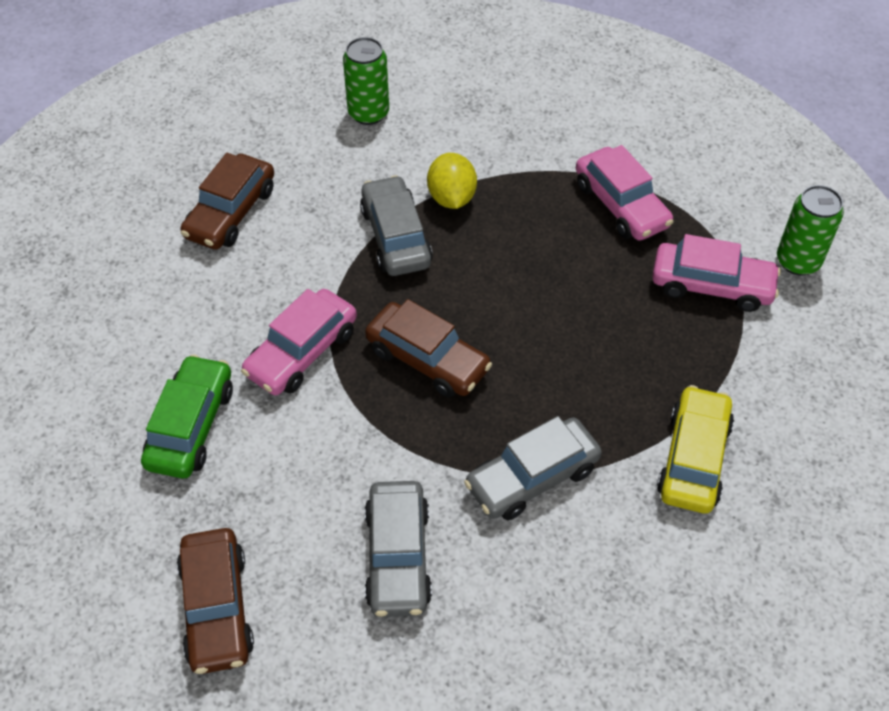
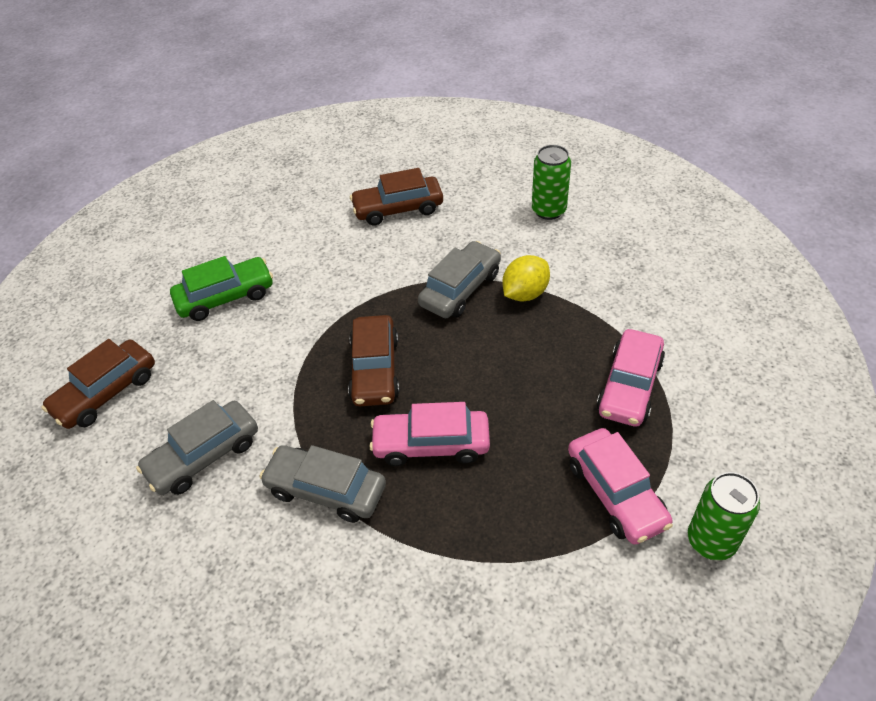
camera: 55 degrees right, 5 degrees down
pink car [241,289,357,395] -> pink car moved to [369,402,490,466]
yellow car [657,385,734,513] -> none

